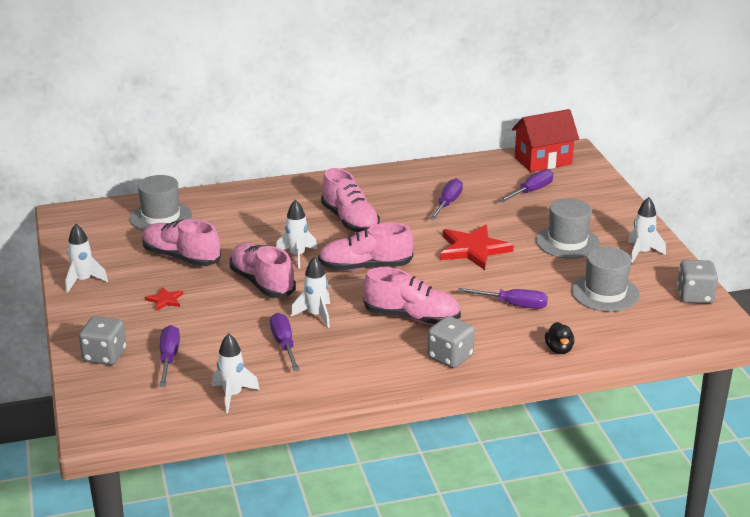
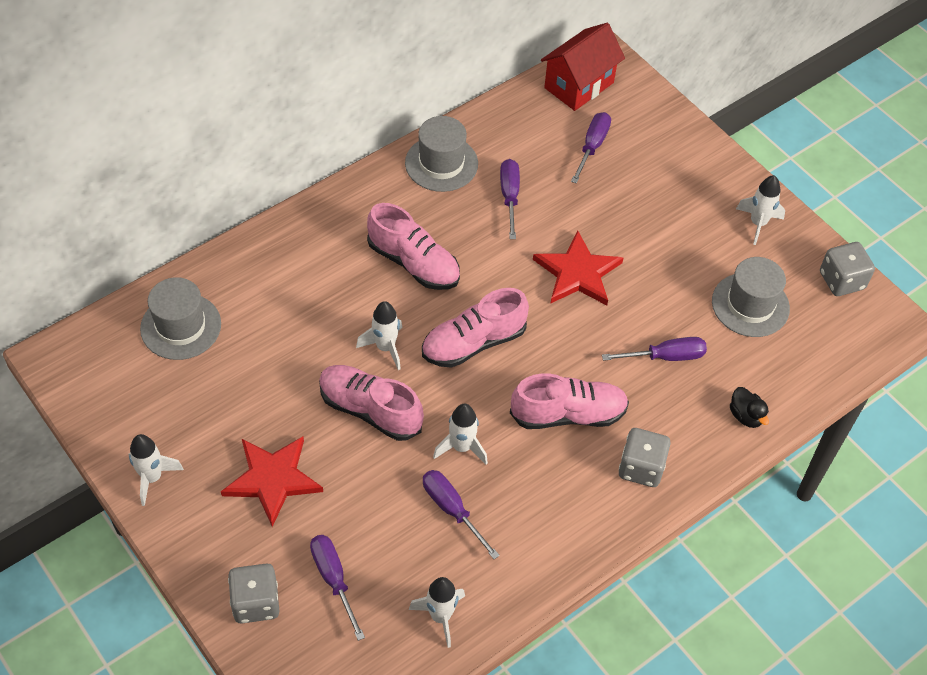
camera: 25 degrees left, 25 degrees up
pink shoe [142,219,221,266] -> none
red star [145,287,183,311] -> red star [221,437,323,527], size x2.10
grey hat [536,199,600,259] -> grey hat moved to [405,116,478,192]

